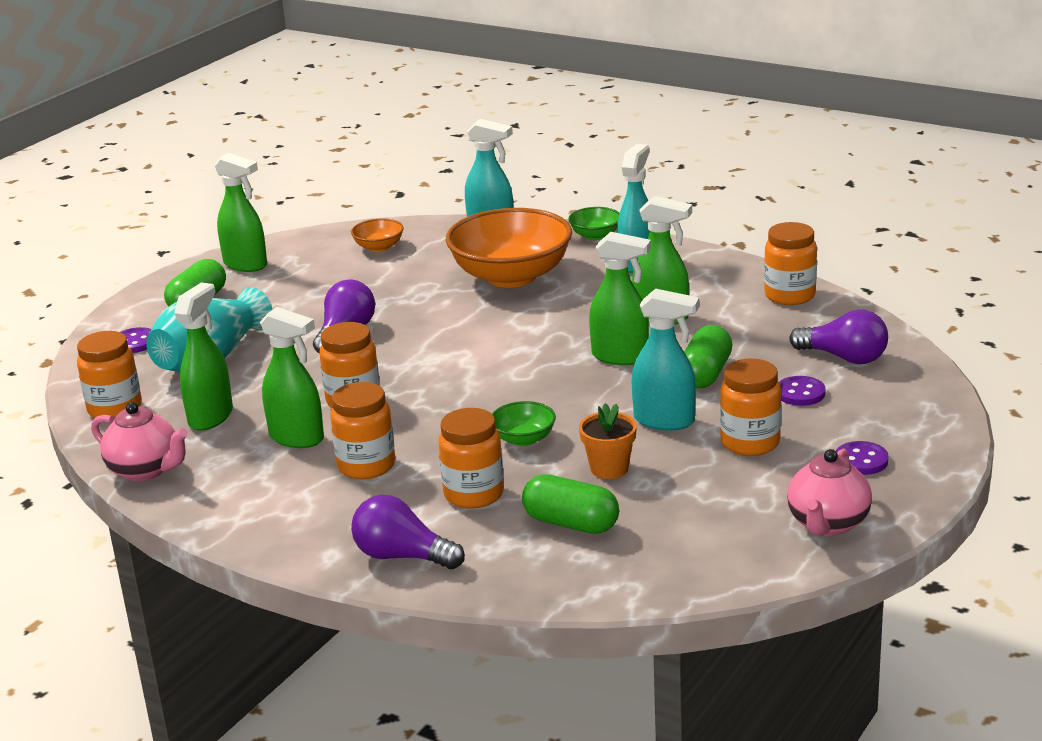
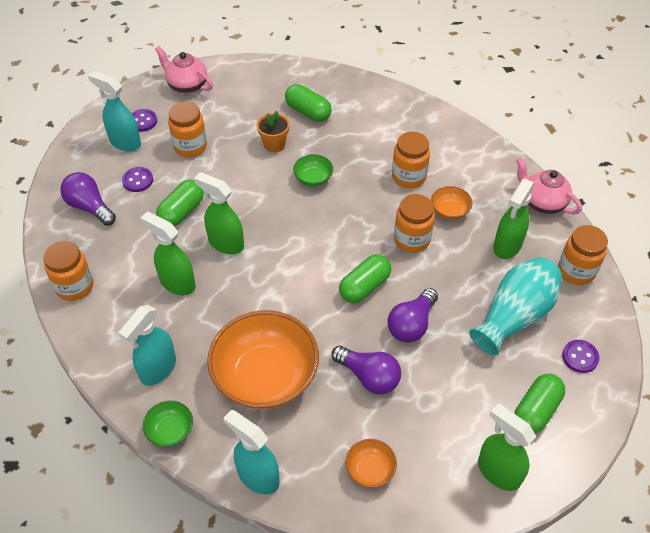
camera: 170 degrees left, 25 degrees up
green spray bottle [260,307,324,448] -> orange bowl [431,186,472,220]
purple light bulb [351,495,465,569] -> purple light bulb moved to [332,346,401,394]
orange jar [438,408,504,508] -> none
turquoise spray bottle [632,289,699,430] -> turquoise spray bottle moved to [88,71,141,152]
pink teapot [787,449,872,536] -> pink teapot turned 90 degrees counterclockwise [155,46,213,94]
none -> green capsule [339,254,391,303]

